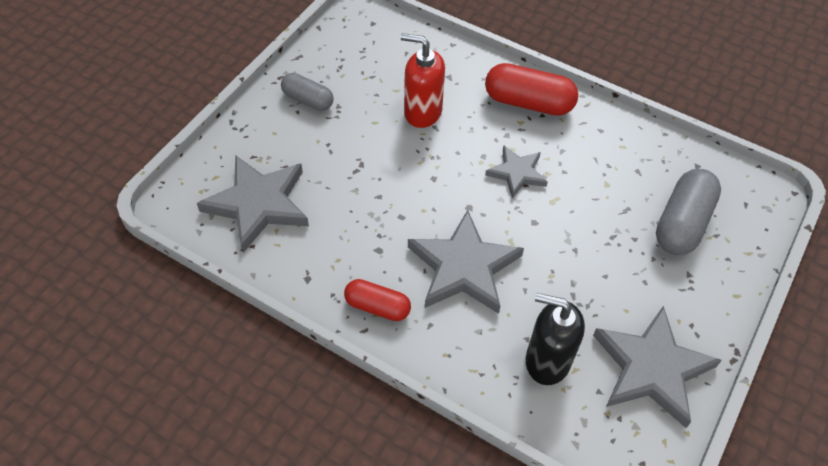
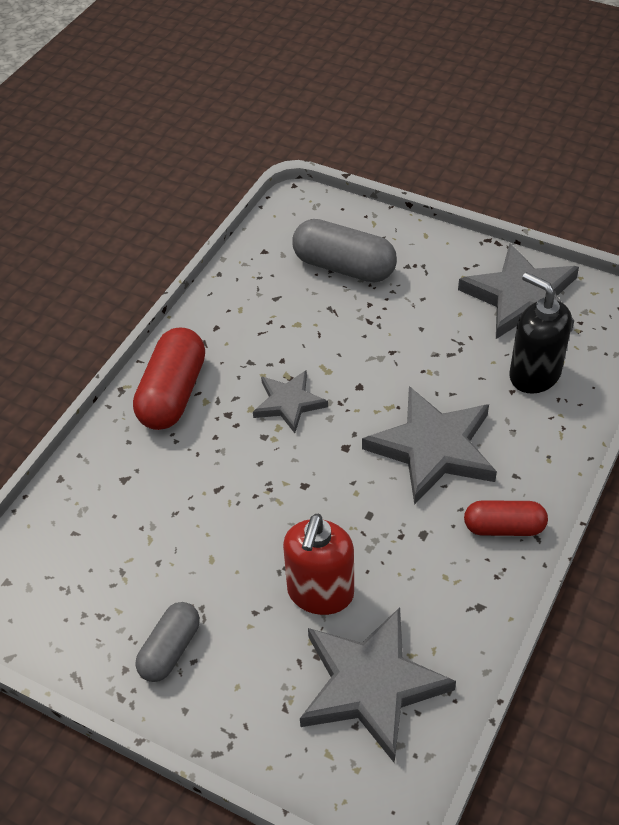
camera: 90 degrees left, 5 degrees down
red capsule [344,279,411,321] -> red capsule turned 75 degrees clockwise [464,500,548,536]
red soap dispenser [401,33,445,128] -> red soap dispenser moved to [283,514,354,615]
black soap dispenser [526,293,585,385] -> black soap dispenser turned 120 degrees clockwise [510,272,572,394]

